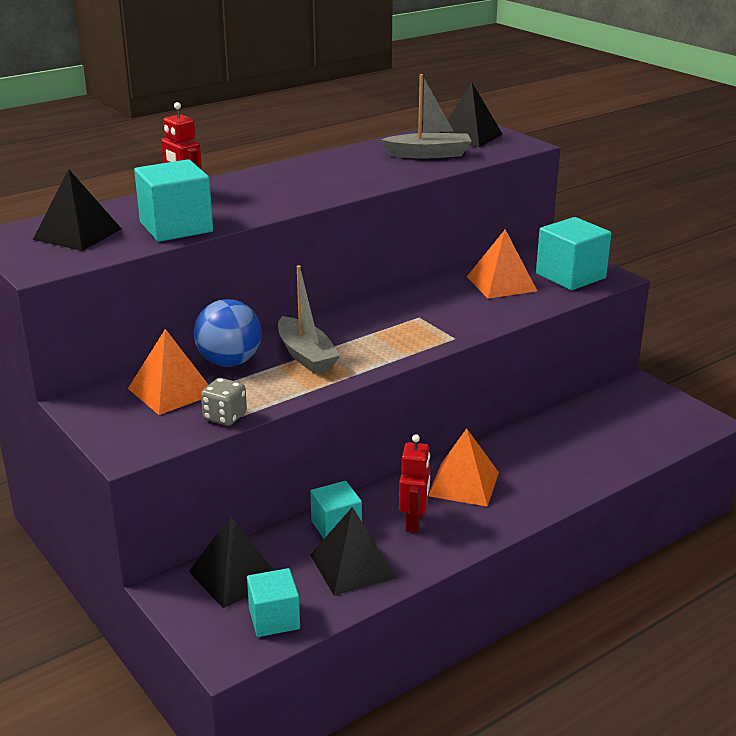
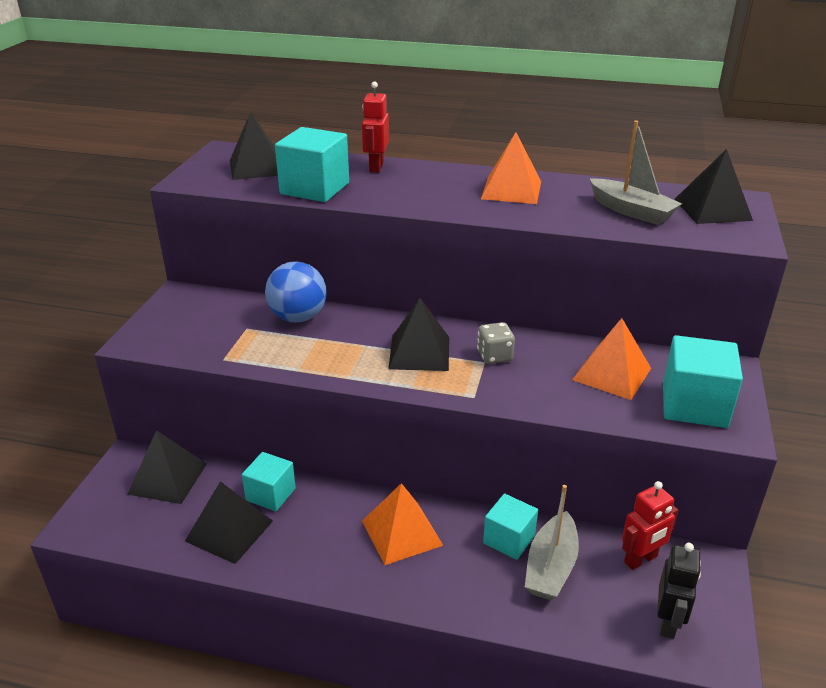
camera: 50 degrees right, 5 degrees up
orange pyramid [128,329,209,415] -> orange pyramid moved to [481,132,541,204]
grey dice [201,378,247,426] -> grey dice moved to [477,322,515,364]
turquoise cube [247,568,300,637] -> turquoise cube moved to [483,494,538,560]
grey boat [278,265,340,374] -> grey boat moved to [525,485,579,600]
red robot [399,434,430,533] -> red robot moved to [622,481,678,570]
none -> black pyramid [388,298,449,371]
none -> black robot [657,543,701,639]

